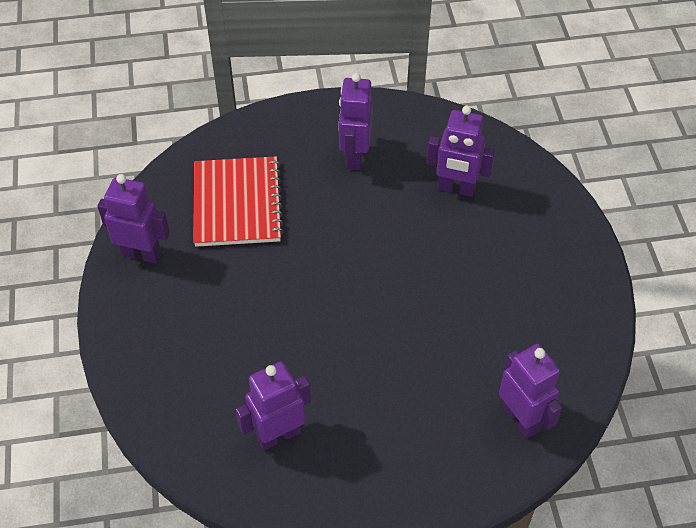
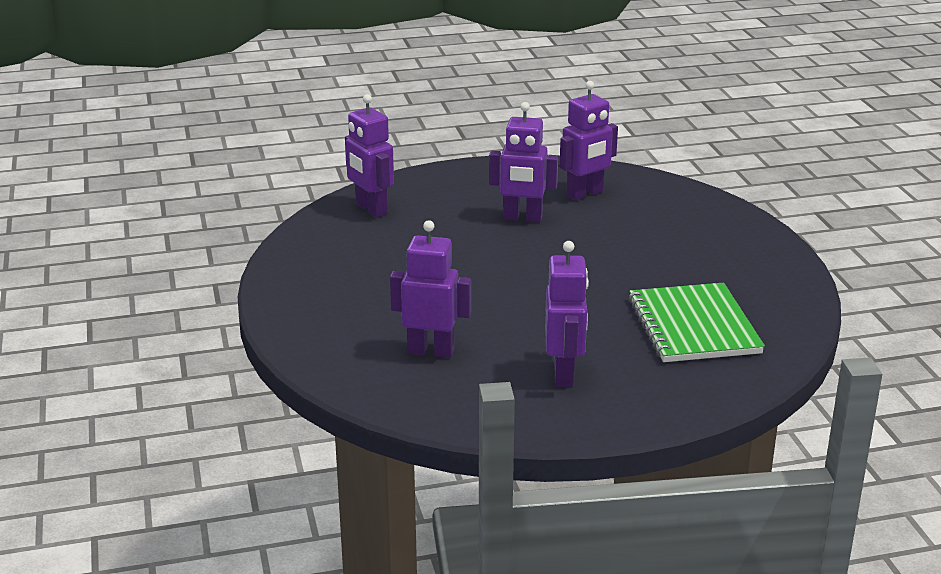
camera: 175 degrees right, 25 degrees down
purple robot [97,174,170,263] -> purple robot moved to [489,102,558,223]
red notebook [194,156,284,247] -> green notebook [628,283,765,362]

